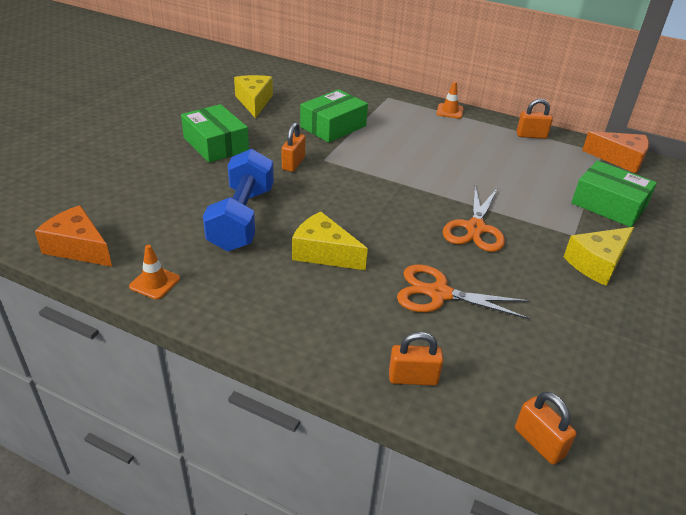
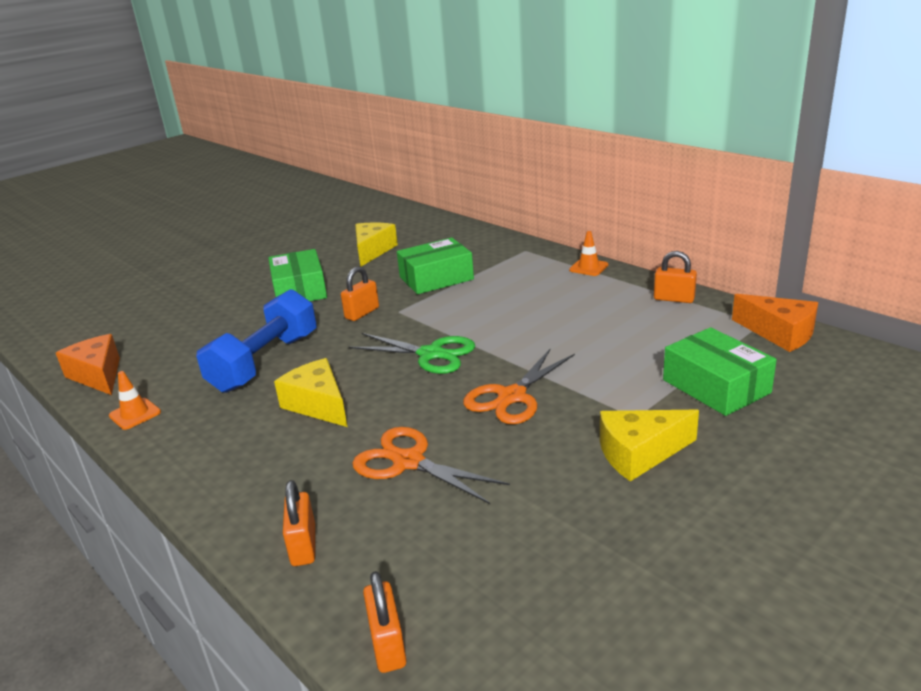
camera: 25 degrees right, 10 degrees down
orange padlock [389,332,443,386] -> orange padlock turned 60 degrees clockwise [283,480,315,566]
none -> green scissors [349,333,475,374]

